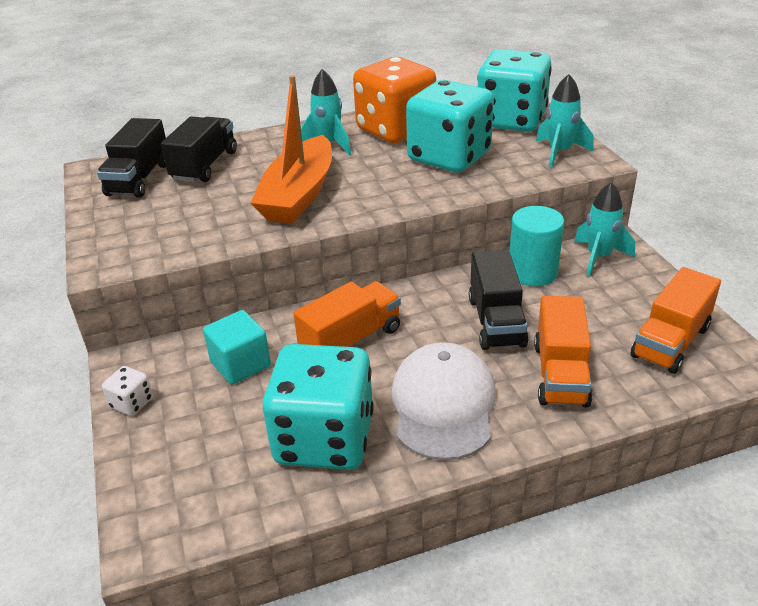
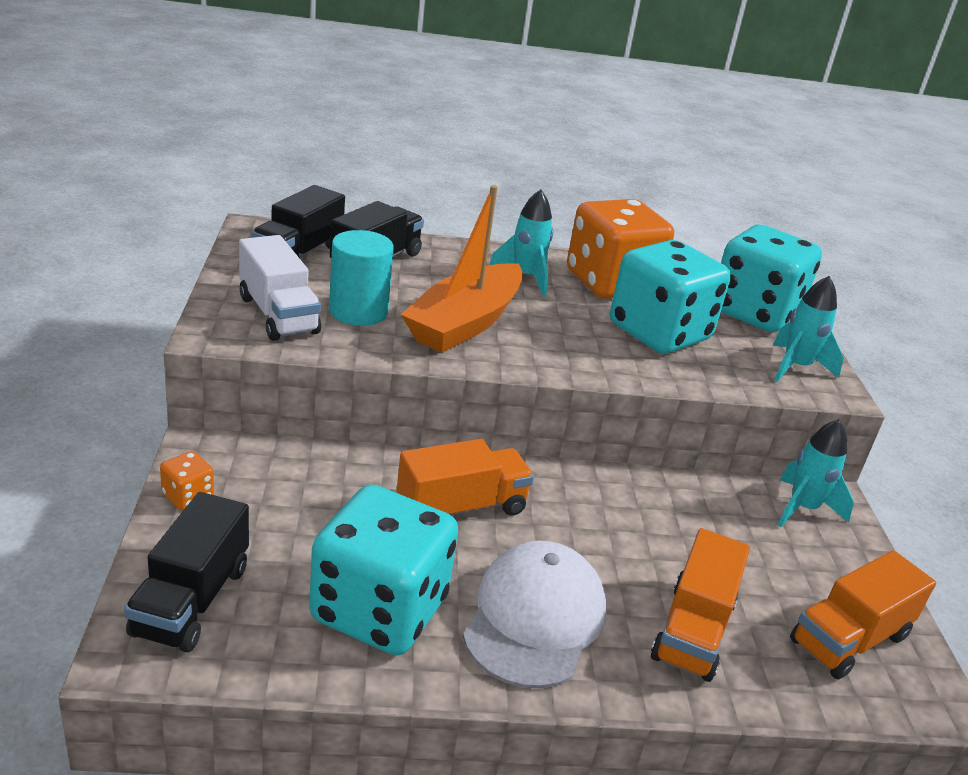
camera: 10 degrees right, 5 degrees down
white dice [102,366,153,416] -> orange dice [160,451,214,510]
turquoise cube [203,310,271,384] -> none
black truck [469,250,528,350] -> black truck moved to [124,492,249,652]
turquoise cylinder [509,206,564,286] -> turquoise cylinder moved to [329,230,394,326]
none -> white truck [239,235,321,341]

